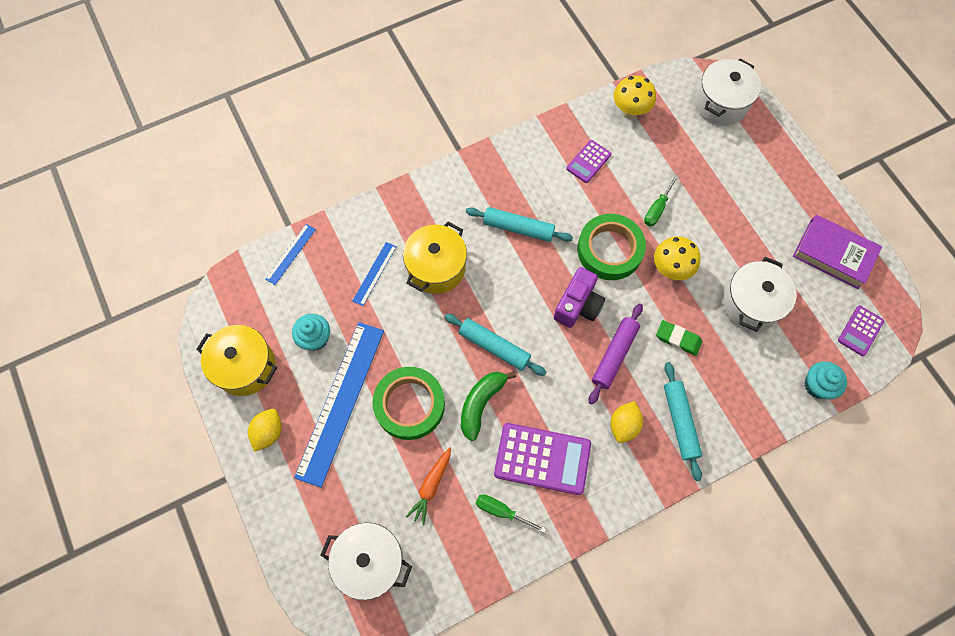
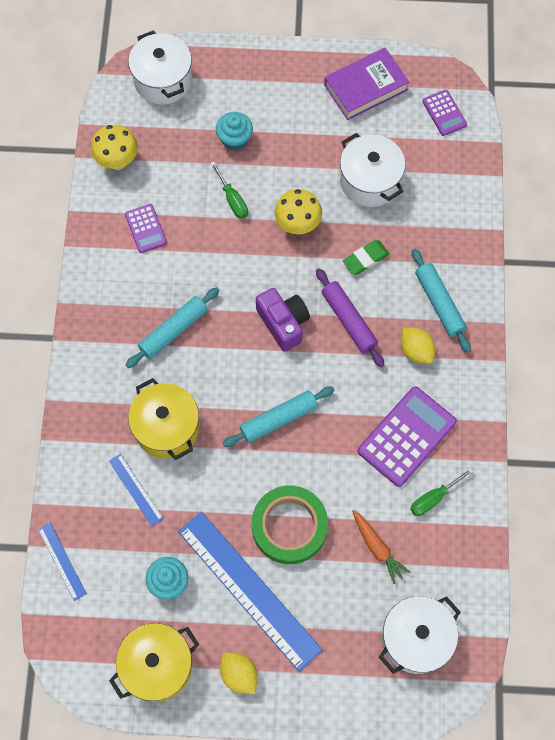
camera: 60 degrees left, 0 degrees up
green banana [461,371,516,441] -> none
green tape [577,214,646,280] -> none
turquoise rolling pin [664,362,702,481] -> turquoise rolling pin turned 45 degrees clockwise [412,249,471,352]
turquoise cupcake [804,361,847,399] -> turquoise cupcake moved to [216,112,253,151]

